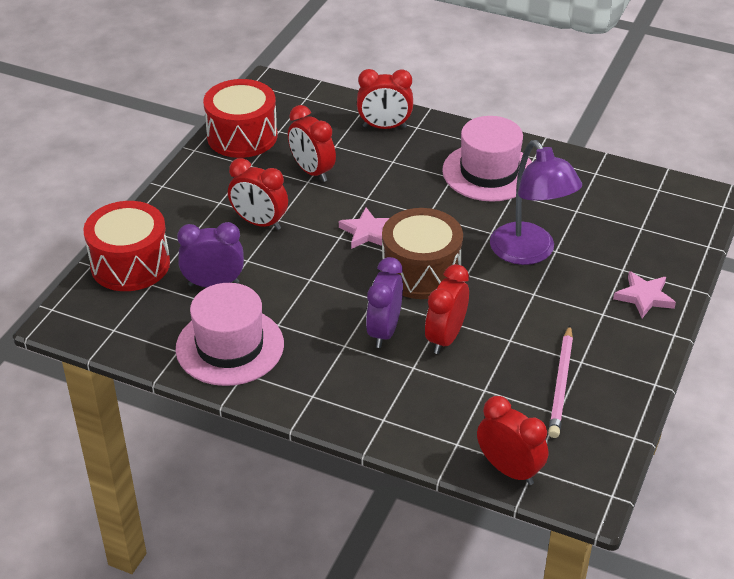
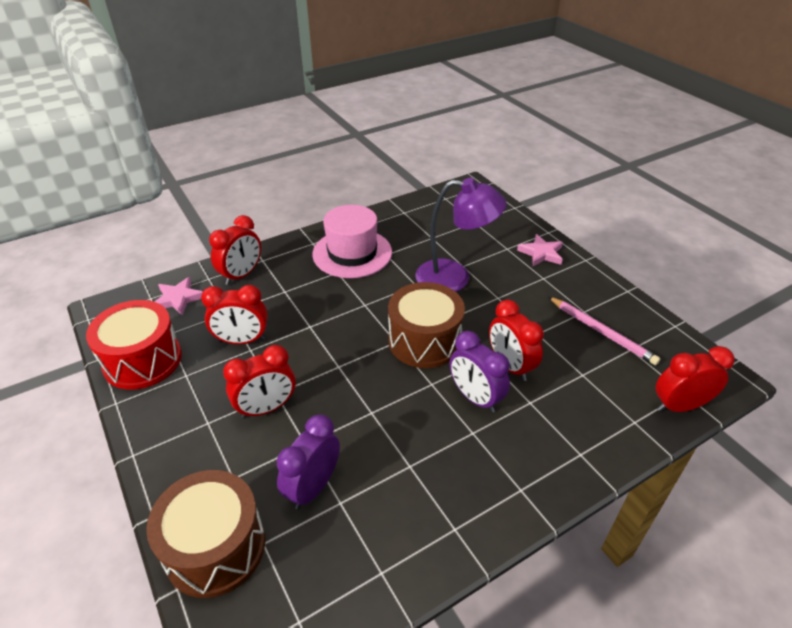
camera: 55 degrees left, 0 degrees up
red drum [83,201,170,291] -> brown drum [146,470,265,598]
pink hat [176,283,284,386] -> none
pink star [339,207,389,249] -> pink star moved to [154,277,203,315]

